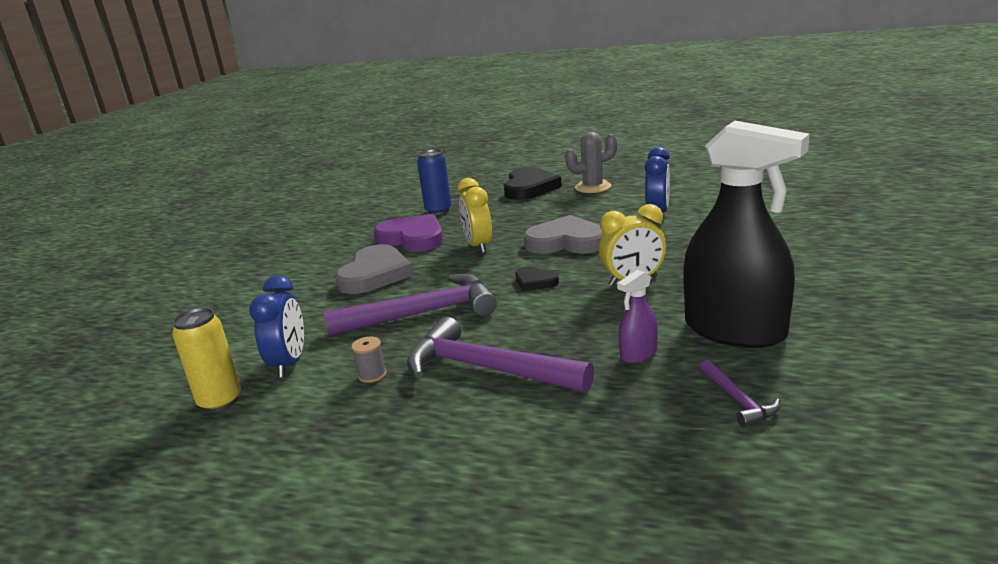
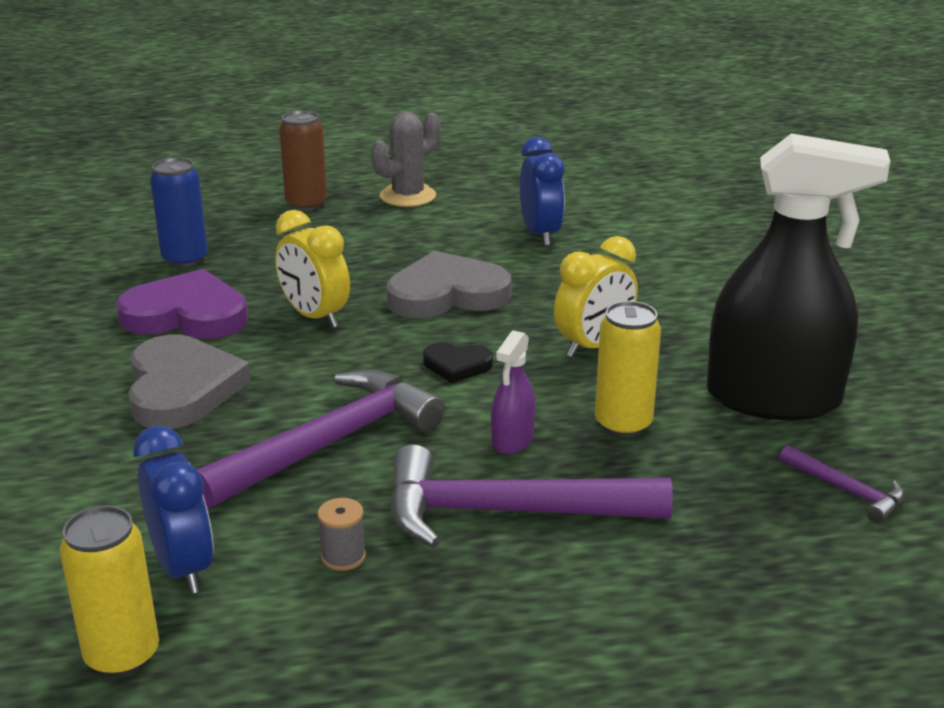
camera: 30 degrees left, 5 degrees up
black heart [504,167,562,200] -> brown can [279,110,327,211]
purple spray bottle [617,270,658,363] -> purple spray bottle moved to [491,330,535,454]
none -> yellow can [595,301,661,438]

